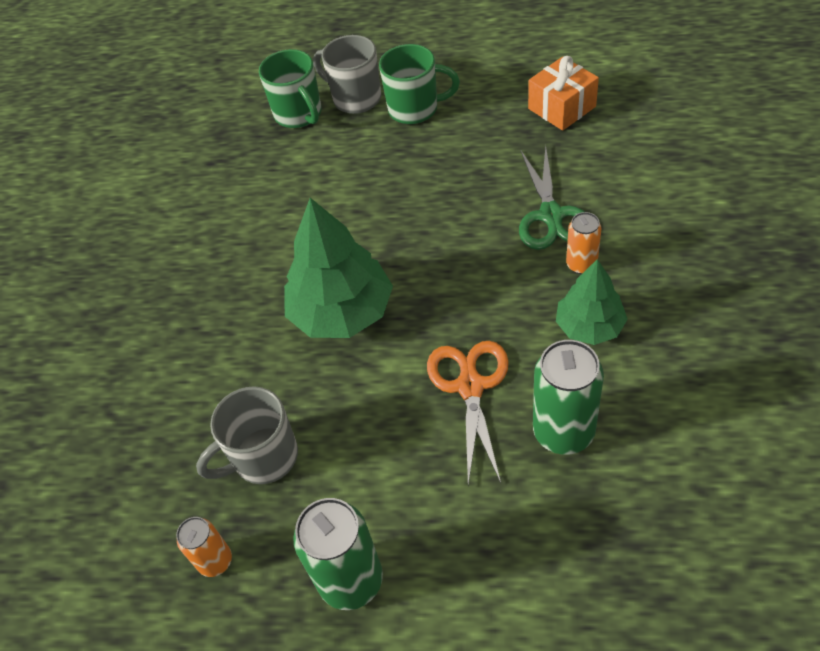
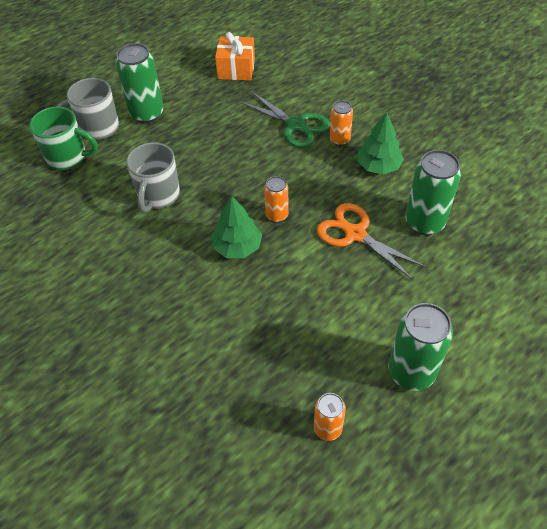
camera: 50 degrees left, 0 degrees up
grey mug [196,386,298,484] -> grey mug moved to [126,142,180,213]
green tree [284,198,393,338] -> green tree [211,196,262,258], size x0.61
green mug [379,44,460,124] -> green can [116,43,164,123]
none -> orange can [264,176,289,222]

